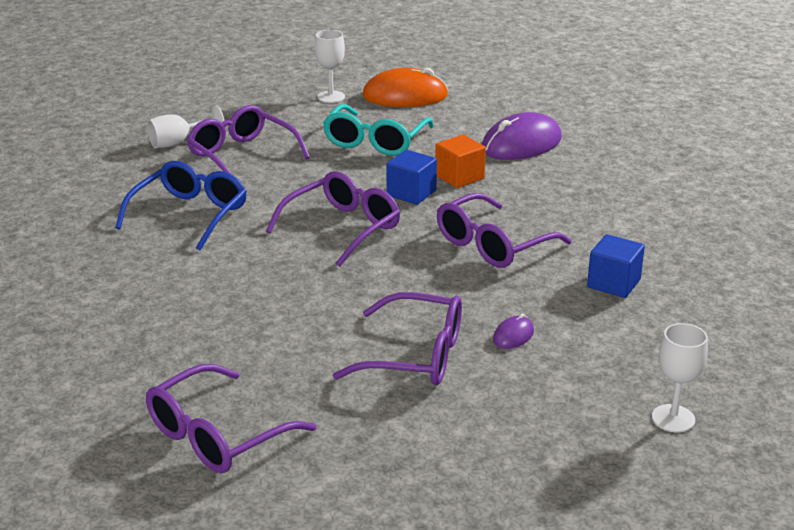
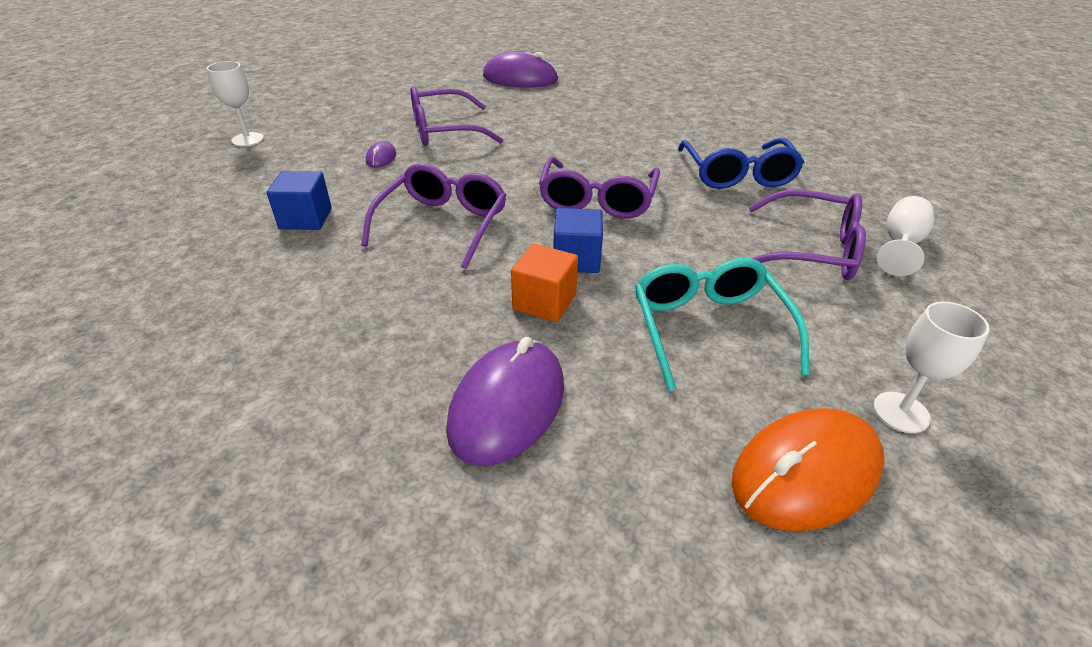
camera: 150 degrees right, 10 degrees up
purple glasses [146,364,316,473] -> purple mouse [483,51,559,88]

